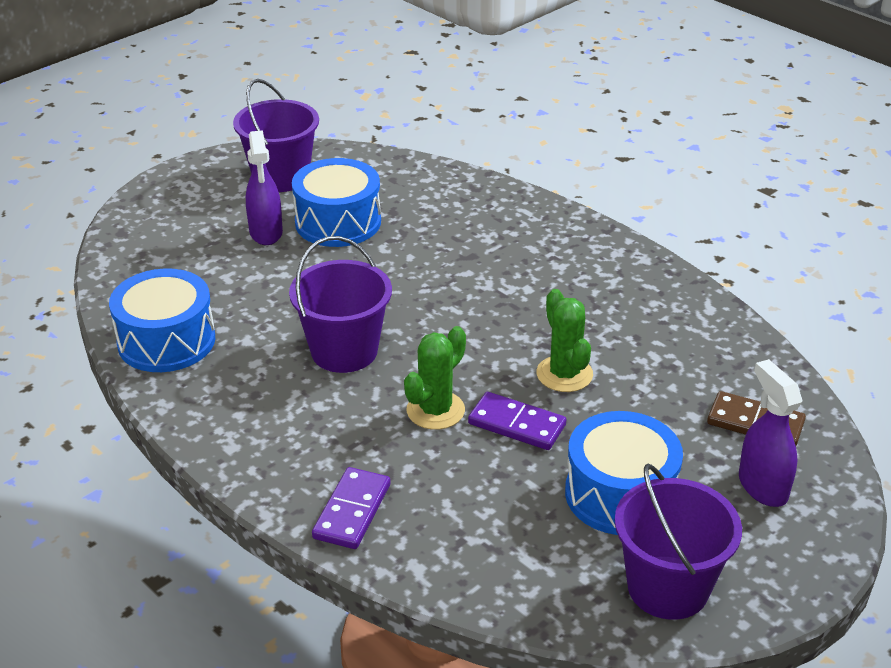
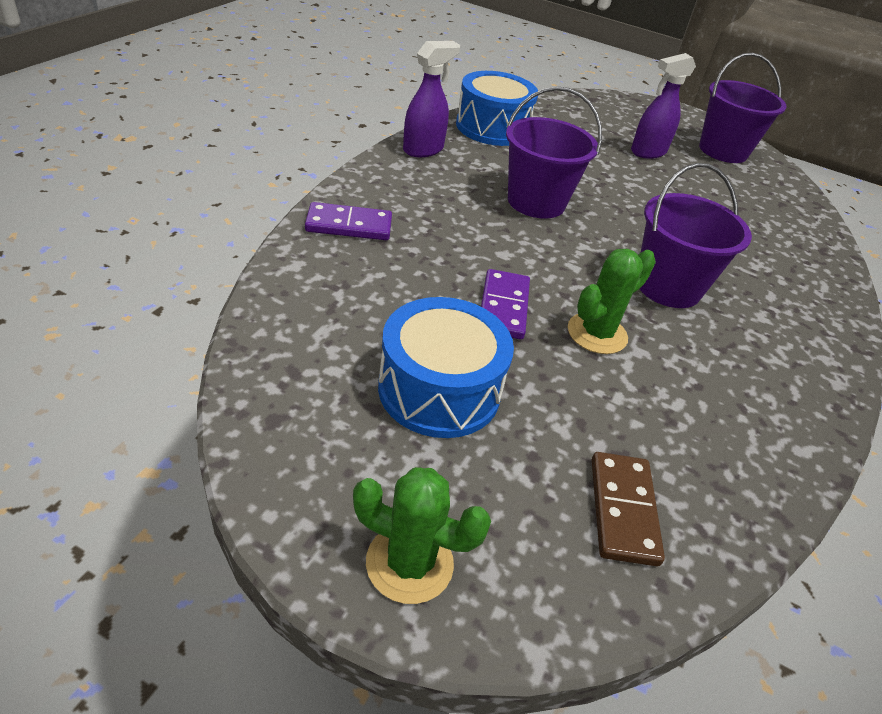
camera: 65 degrees right, 5 degrees up
blue drum [292,158,381,247] -> none
green cactus [404,326,466,430] -> green cactus moved to [353,467,491,604]
purple bucket [615,464,742,620] -> purple bucket moved to [640,163,752,308]
purple spray bottle [739,359,802,507] -> purple spray bottle moved to [403,41,460,157]

